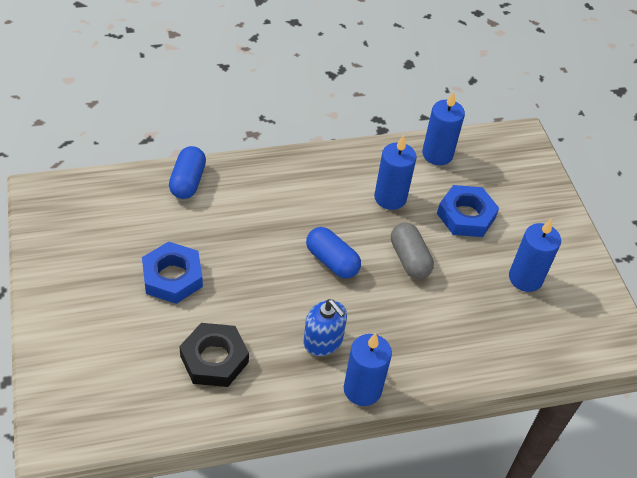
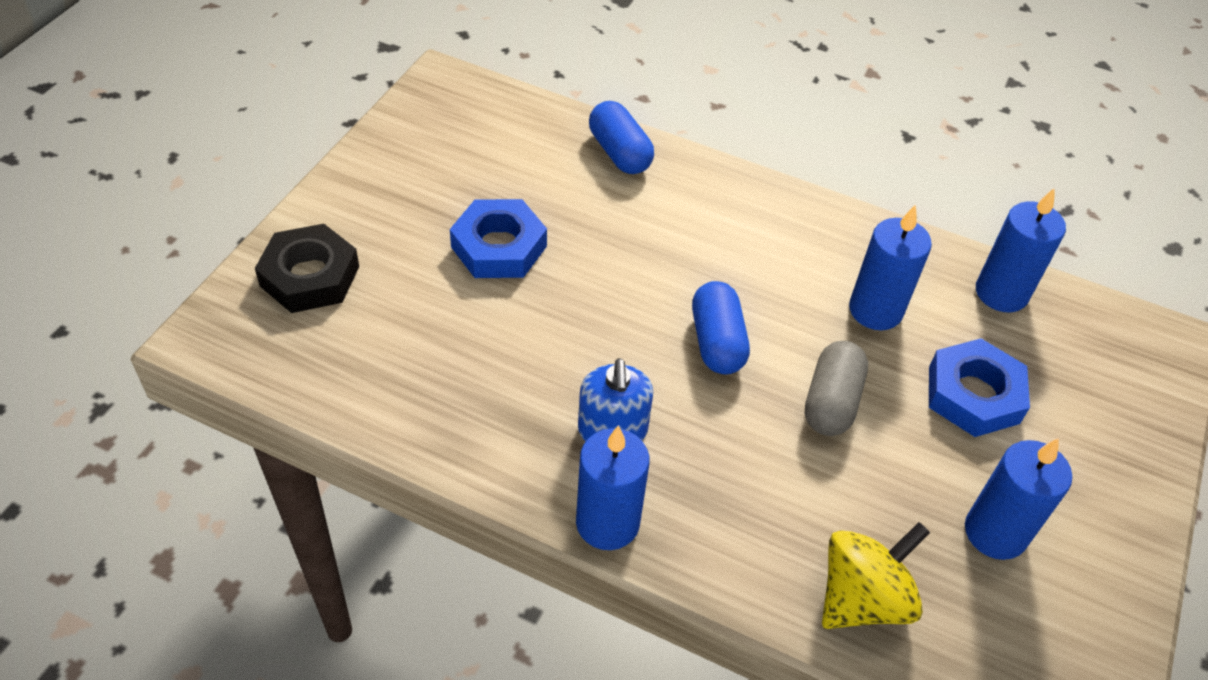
camera: 40 degrees right, 0 degrees up
blue capsule [169,146,206,199] -> blue capsule turned 75 degrees counterclockwise [589,101,654,174]
black nut [179,323,249,387] -> black nut moved to [255,224,359,313]
none -> yellow spinning top [822,522,930,629]

